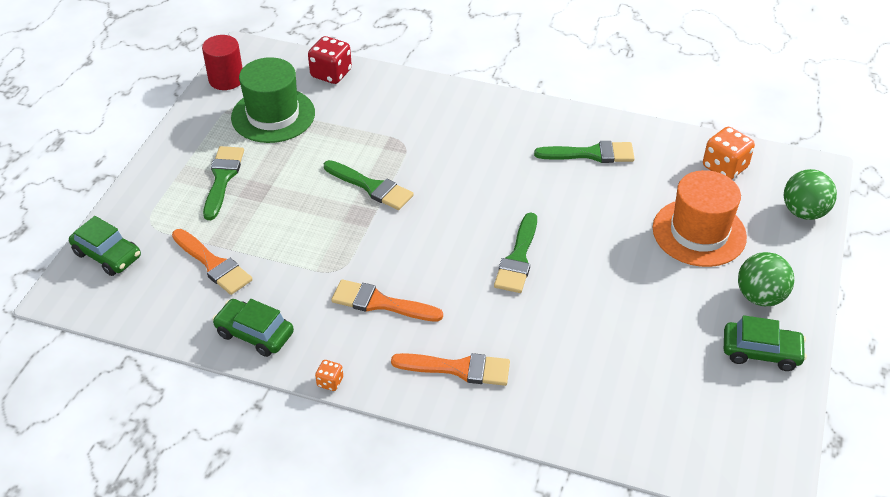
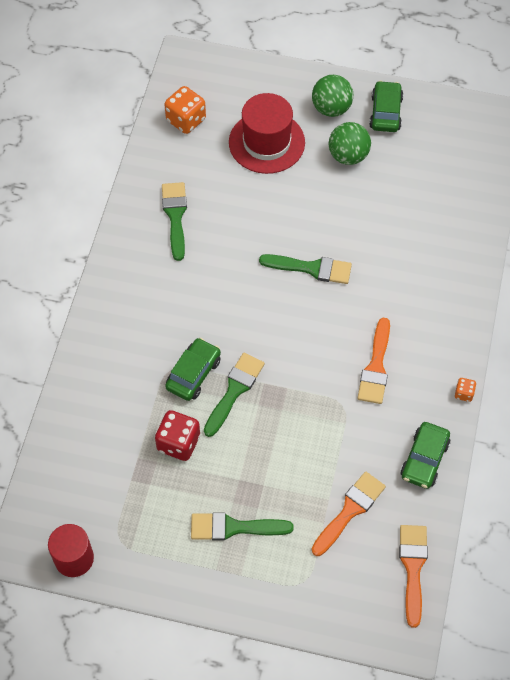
camera: 95 degrees left, 15 degrees up
green car [69,216,141,276] -> green car moved to [165,338,221,401]
green hat [231,57,315,143] -> none
red dice [308,36,352,84] -> red dice moved to [155,410,200,461]
orange brush [391,353,510,386] -> orange brush moved to [399,525,428,628]
orange hat [653,170,747,267] -> red hat [229,93,305,174]
green ball [784,169,837,220] -> green ball moved to [329,122,371,165]

